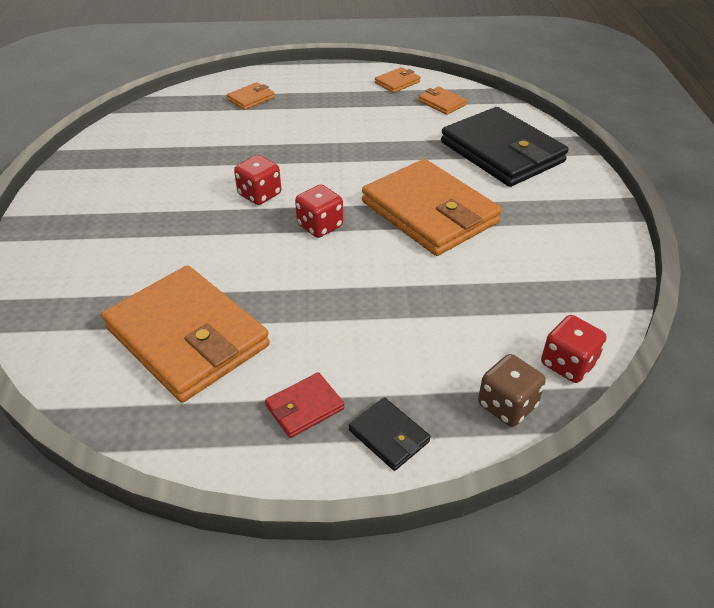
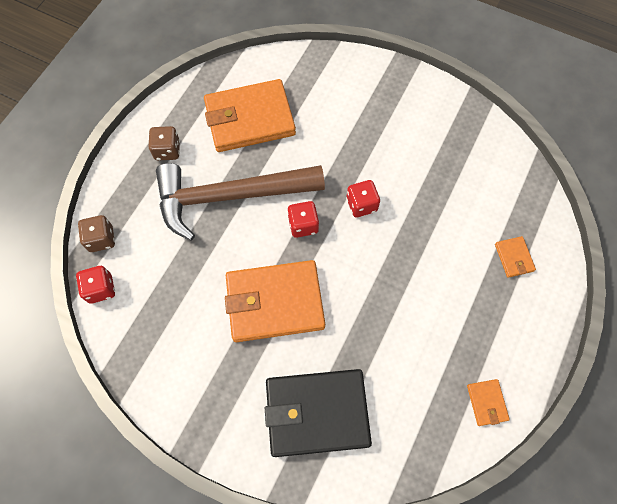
camera: 120 degrees right, 25 degrees up
red wallet [265,372,344,438] -> brown dice [149,126,180,161]
black wallet [349,397,431,471] -> none
orange wallet [419,86,467,115] -> none
none -> brown hammer [156,163,325,241]

